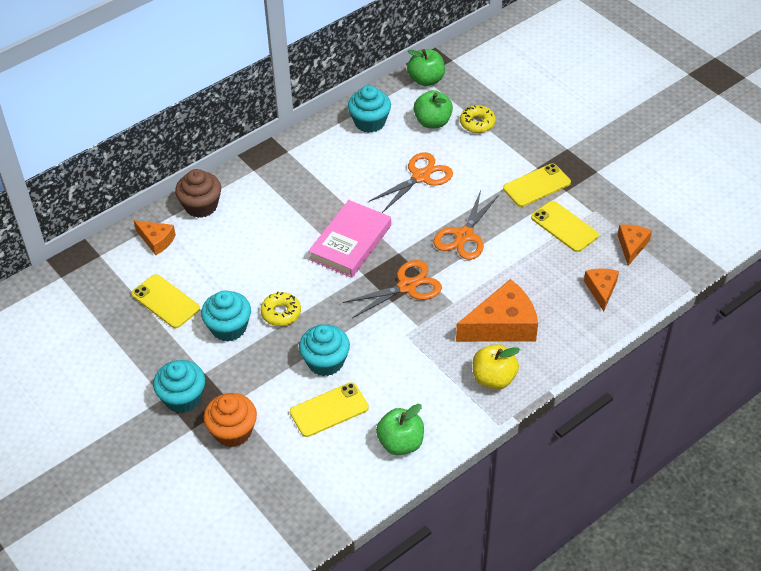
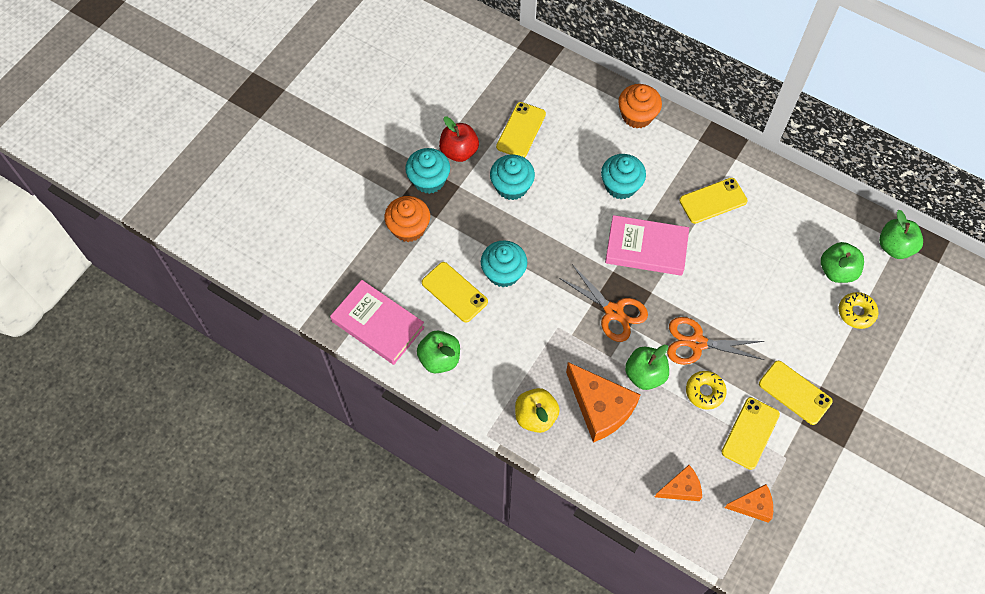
camera: 70 degrees right, 15 degrees up
orange cheese [134,220,176,255] -> none
brown cupcake [175,169,221,218] -> orange cupcake [618,84,662,129]
yellow donut [261,292,301,326] -> yellow donut moved to [686,371,726,410]
turquoise cupcake [348,85,391,133] -> turquoise cupcake moved to [601,154,646,199]
orange scissors [369,152,453,213] -> none
none -> pink book [330,280,425,365]
none -> red apple [439,116,479,162]
none -> green apple [625,345,669,390]
none -> yellow phone [679,178,748,224]

